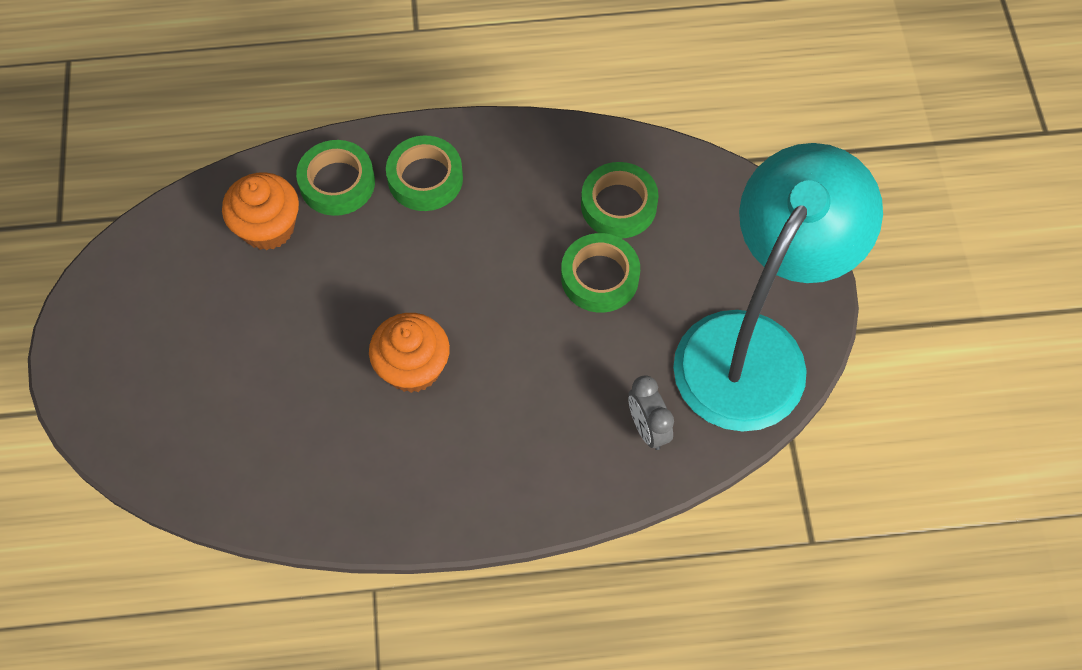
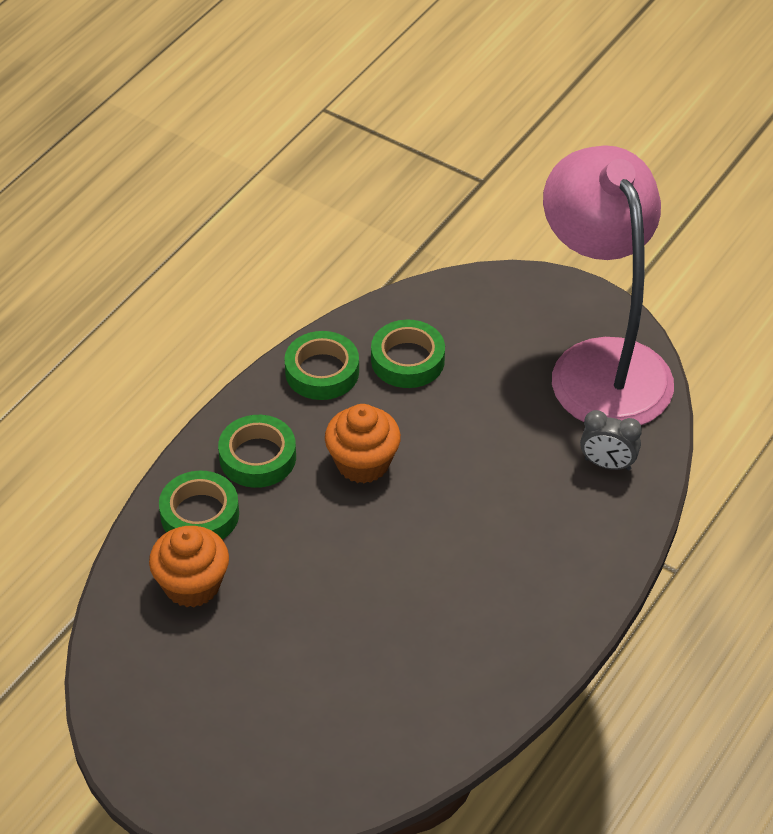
camera: 50 degrees left, 15 degrees down
orange cupcake [369,313,450,393] -> orange cupcake moved to [325,404,401,483]
green tape [561,233,640,313] -> green tape moved to [284,331,359,400]
turquoise lamp [673,143,883,432] -> pink lamp [543,145,674,425]

